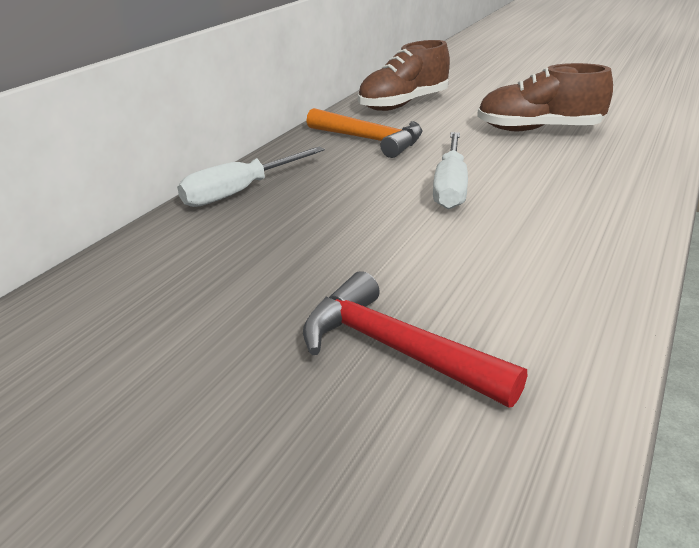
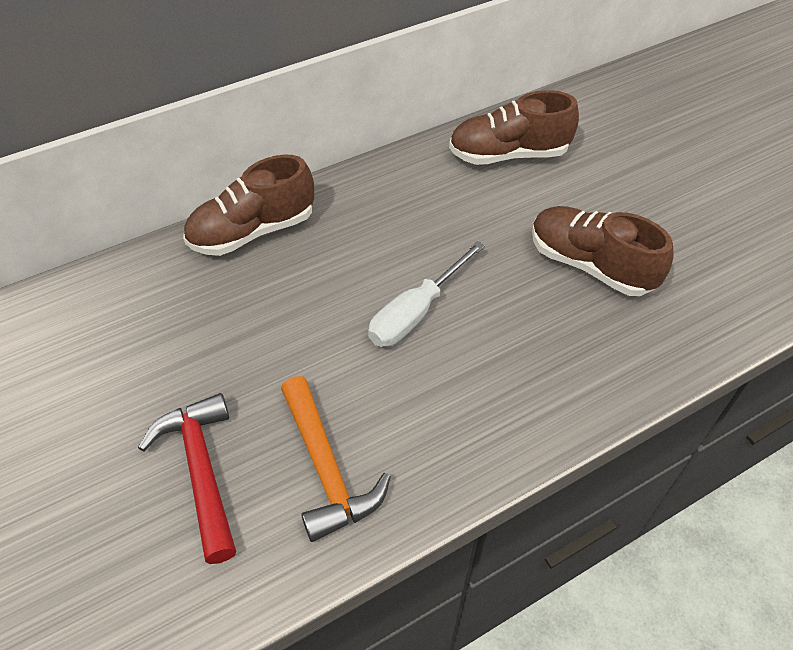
camera: 30 degrees right, 20 degrees up
white screwdriver [177,147,325,207] -> brown shoe [183,155,314,256]
orange hammer [306,108,422,158] -> orange hammer moved to [281,376,391,542]

